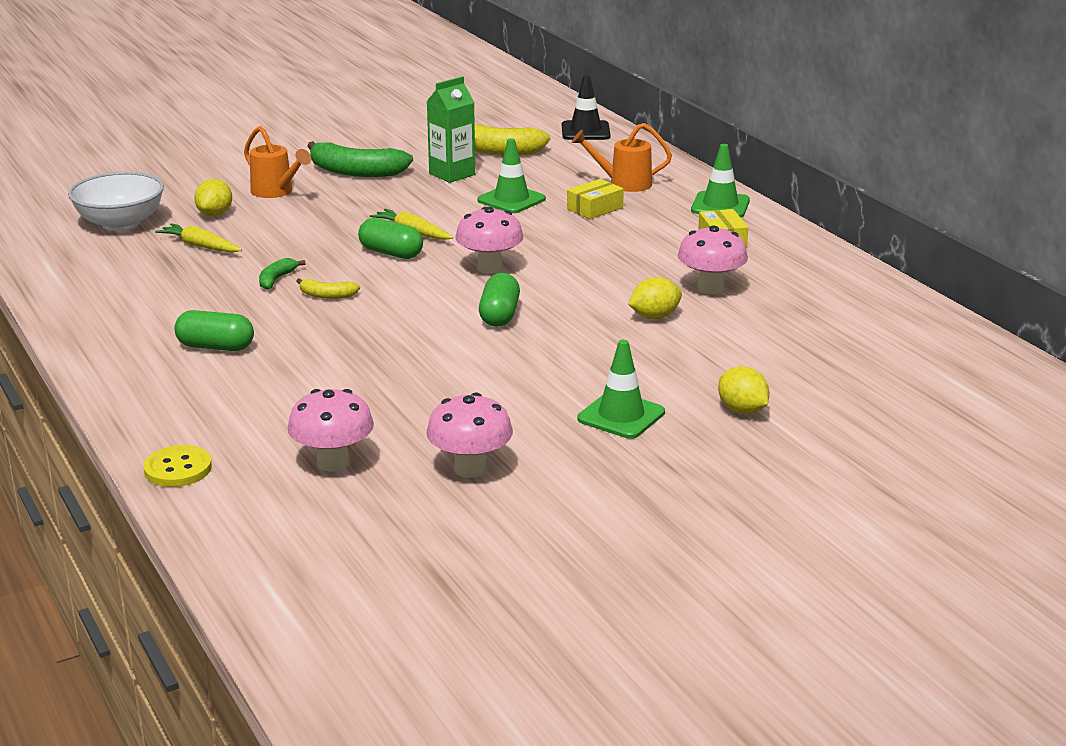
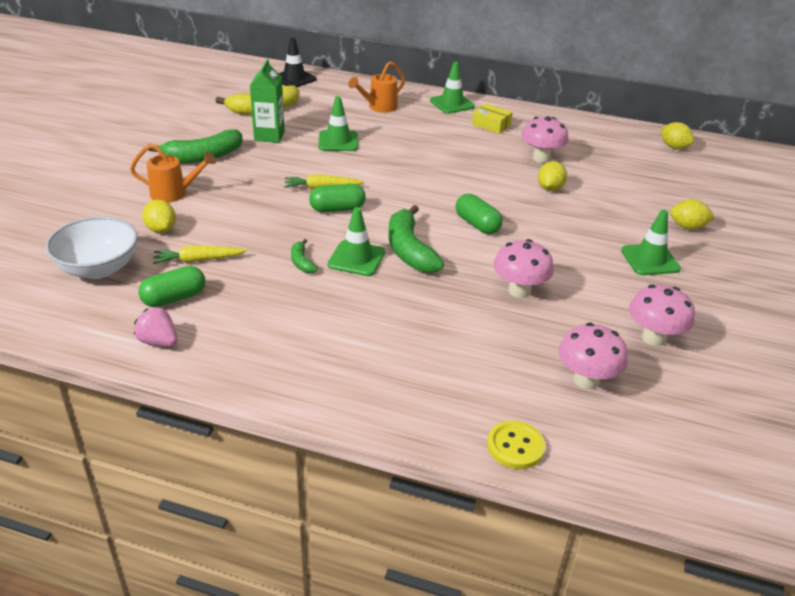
camera: 45 degrees left, 10 degrees up
green capsule [174,310,254,351] -> green capsule moved to [138,266,205,307]
yellow banana [297,278,360,299] -> green traffic cone [328,207,385,276]
pink mushroom [455,207,524,274] -> pink mushroom moved to [494,239,554,298]
yellow box [567,179,624,219] -> none
none -> pink strawberry [134,307,178,347]
none -> green banana [388,205,444,273]
none -> yellow lemon [661,122,694,149]

